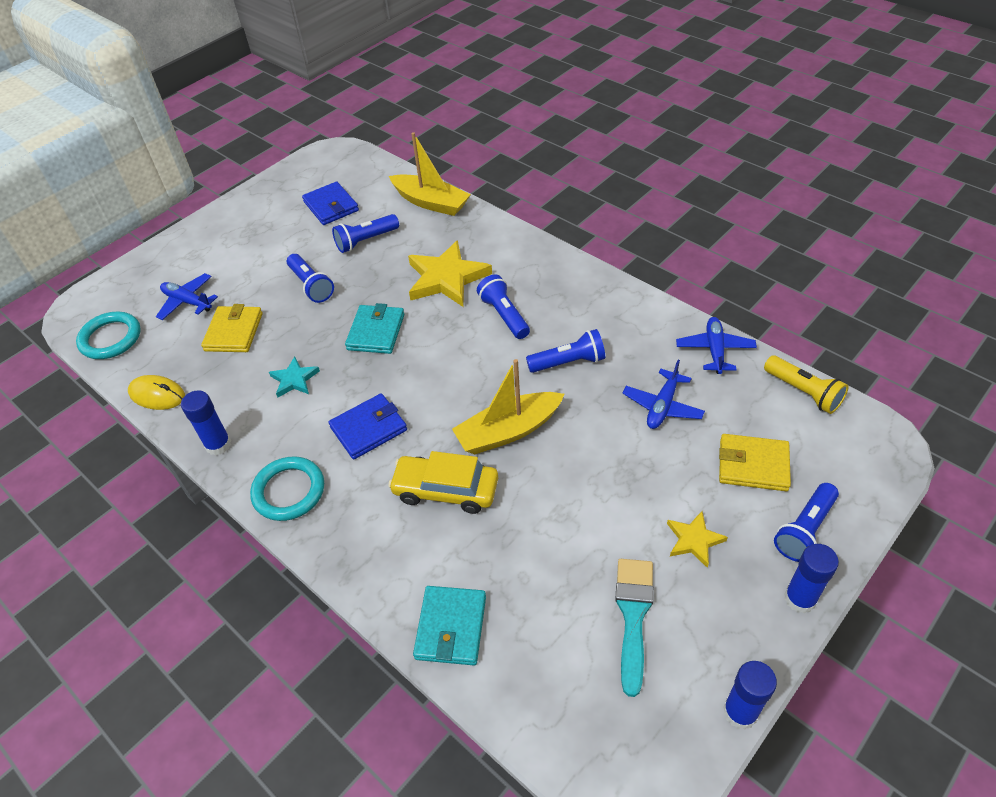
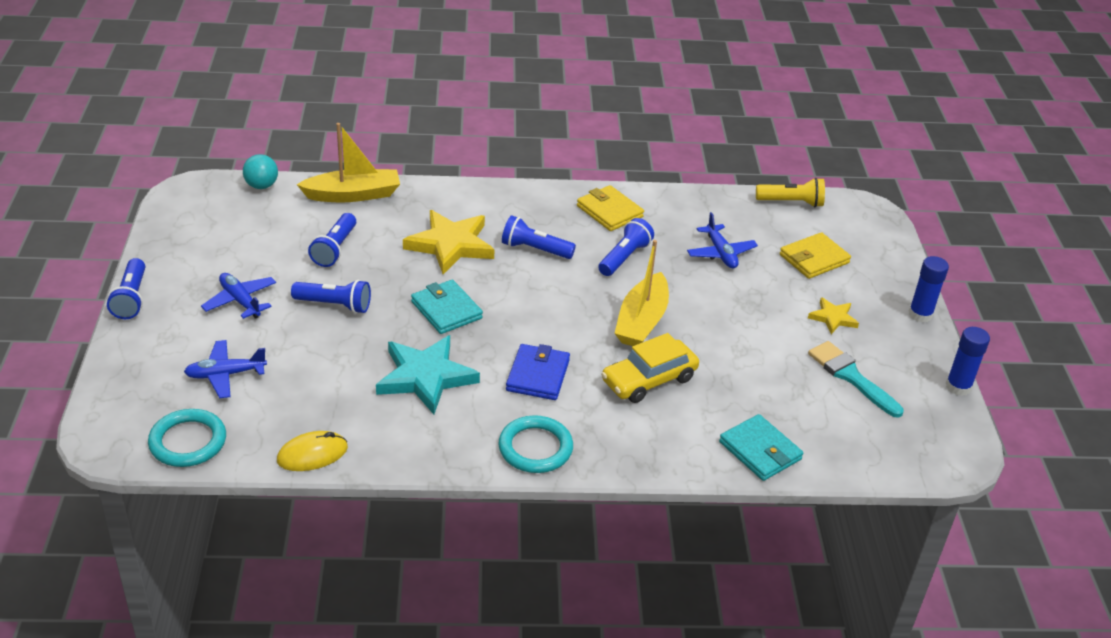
camera: 50 degrees left, 10 degrees down
blue glue stick [181,390,231,456] -> none
yellow wallet [201,304,263,352] -> yellow wallet moved to [577,185,644,231]
turquoise star [269,356,320,397] -> turquoise star [376,335,480,414], size x1.91
blue wallet [302,182,359,225] -> none
blue plane [676,317,757,374] -> blue plane moved to [201,273,276,319]
blue flashlight [774,483,839,562] -> blue flashlight moved to [107,258,145,319]
none -> turquoise ball [243,154,278,189]

